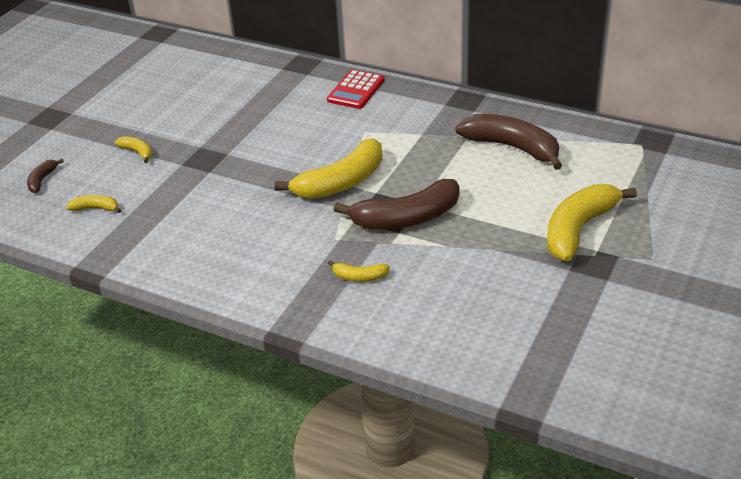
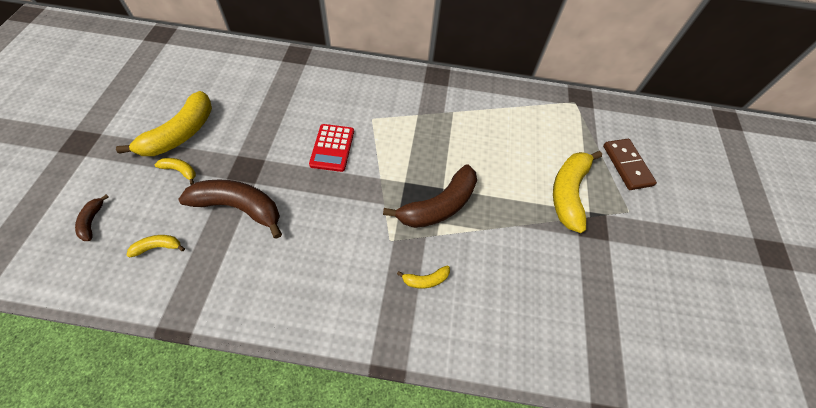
camera: 25 degrees left, 20 degrees up
yellow banana [274,138,382,199] -> yellow banana moved to [116,91,212,156]
red calculator [327,70,385,109] -> red calculator moved to [309,124,354,172]
brown banana [455,114,562,170] -> brown banana moved to [178,179,282,239]
none -> brown domino [603,139,657,190]

